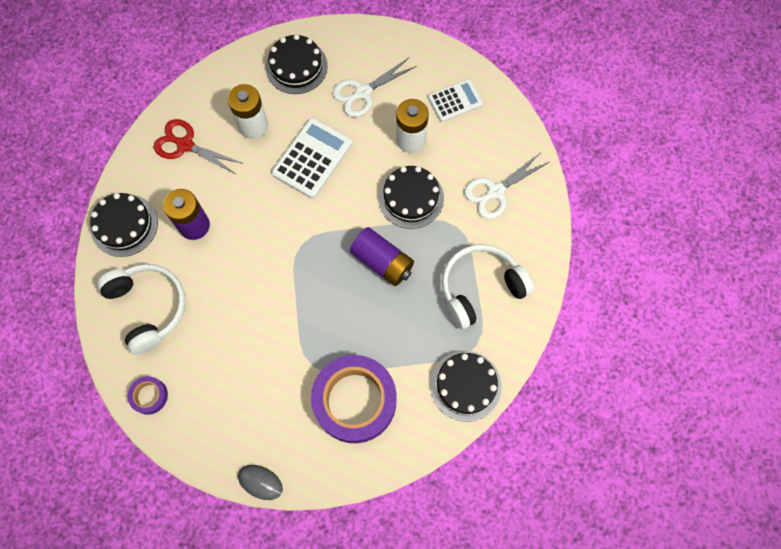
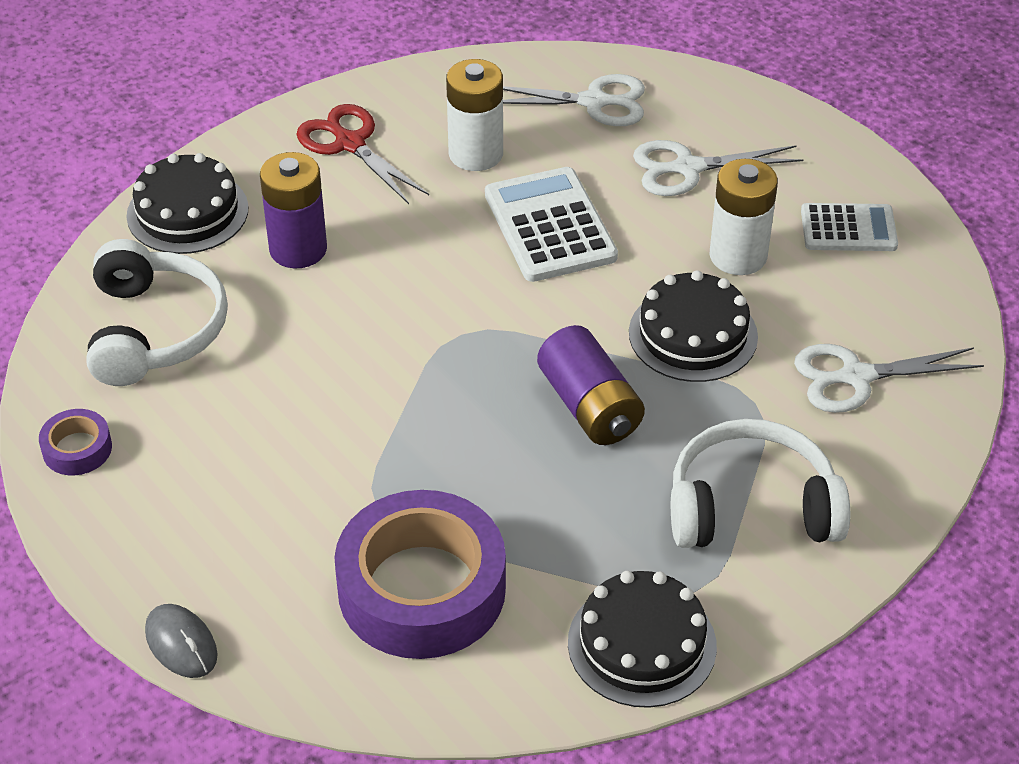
camera: 25 degrees right, 25 degrees down
black cake [265,34,328,94] -> white scissors [503,74,645,126]
white calculator [272,118,352,198] -> white calculator turned 75 degrees counterclockwise [485,167,618,282]

